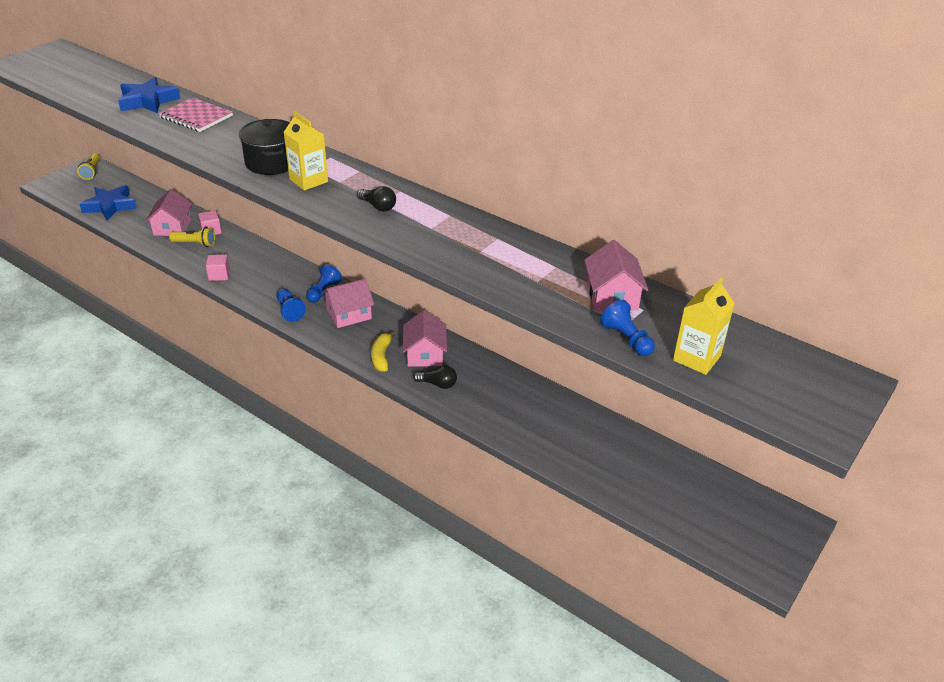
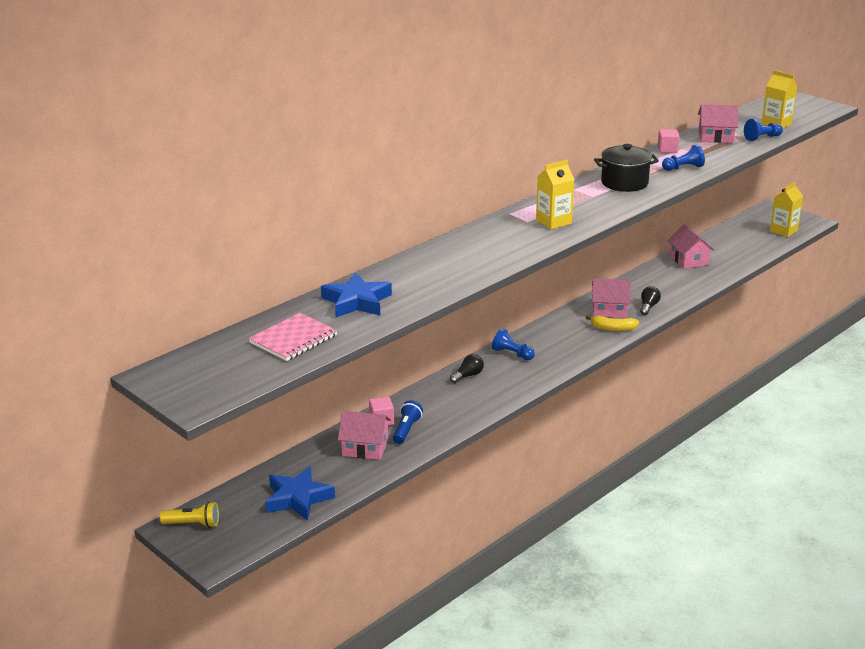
camera: 80 degrees left, 10 degrees down
pink notebook [159,97,233,132] -> pink notebook moved to [248,313,338,361]
yellow flashlight [169,227,215,247] -> blue flashlight [393,400,423,444]
pink cube [206,254,230,281] -> pink cube moved to [658,129,679,153]
black pot [239,119,290,175] -> black pot moved to [594,144,659,192]
blue pawn [276,288,306,322] -> blue pawn moved to [662,144,705,171]
pink house [322,279,374,328] -> pink house moved to [667,224,714,269]
black light bulb [357,186,396,211] -> black light bulb moved to [450,354,484,383]
none -> yellow carton [770,182,803,237]

